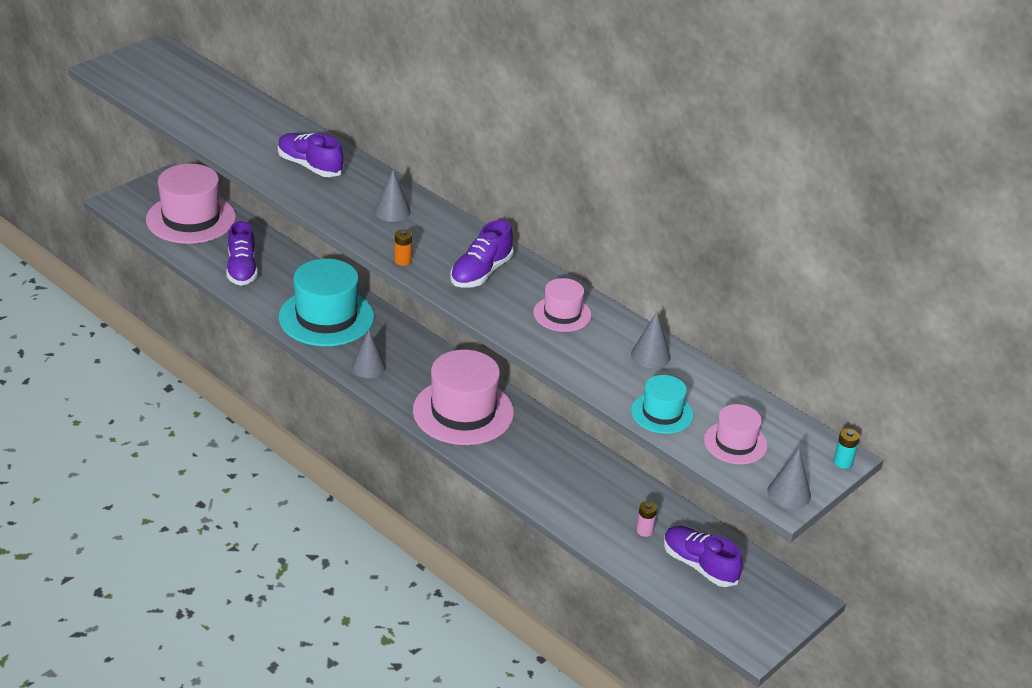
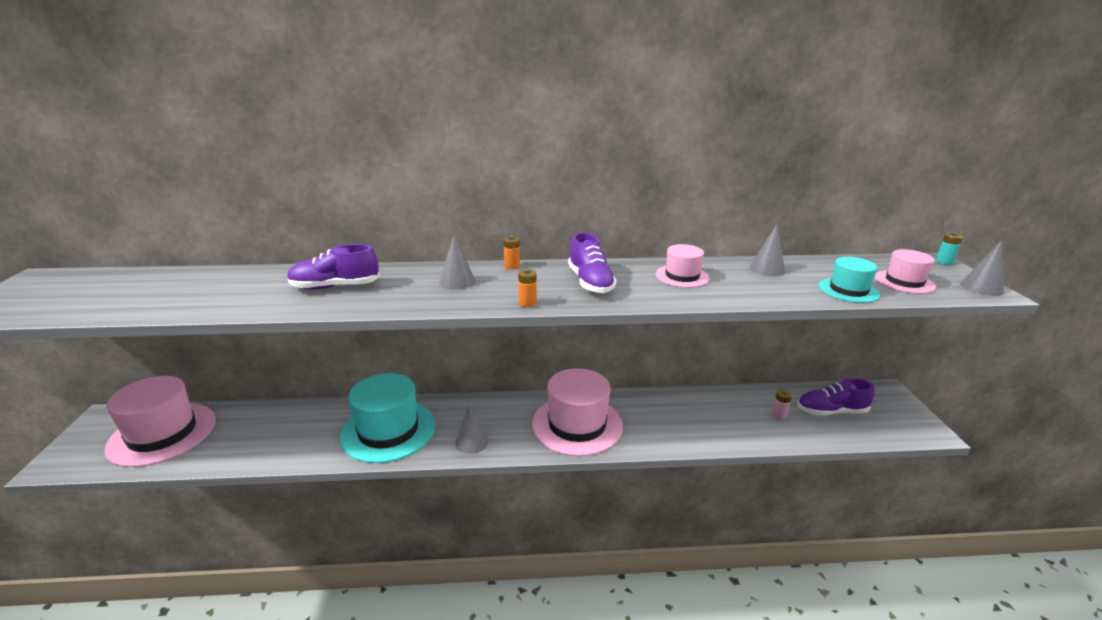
camera: 45 degrees left, 10 degrees down
purple shoe [226,221,258,286] -> none
none -> orange battery [504,236,520,269]

